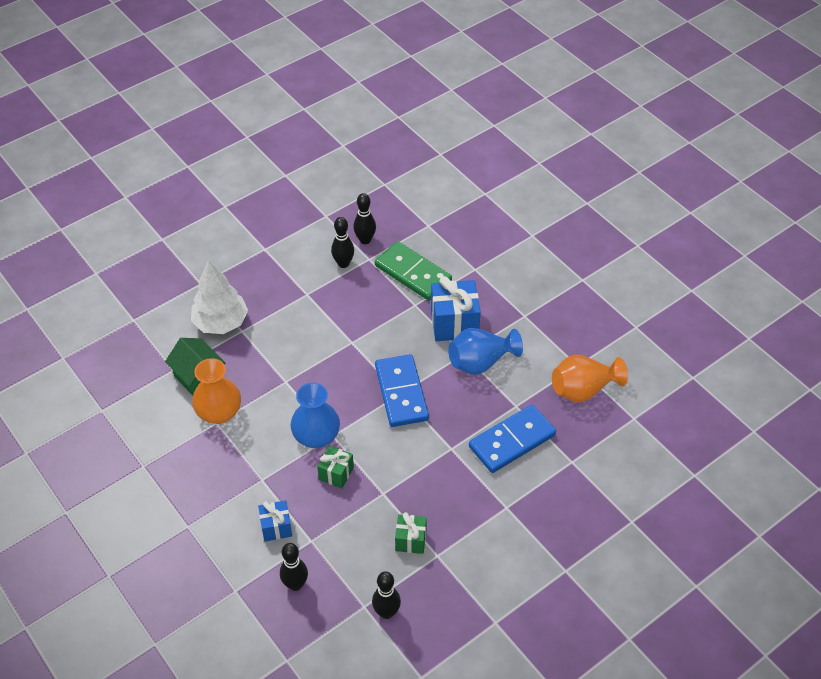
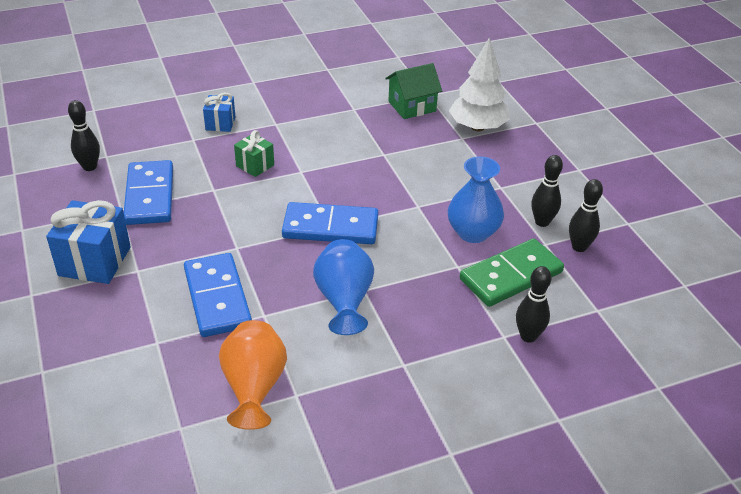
camera: 105 degrees right, 10 degrees down
orange vase [192,358,241,424] -> none
black bowling pin [280,543,308,591] -> black bowling pin moved to [516,266,551,343]
blue vase [291,383,340,448] -> blue vase moved to [448,156,504,243]
green gift [395,512,427,554] -> blue domino [124,160,173,225]
blue gift [431,276,481,341] -> blue gift moved to [46,200,131,284]

